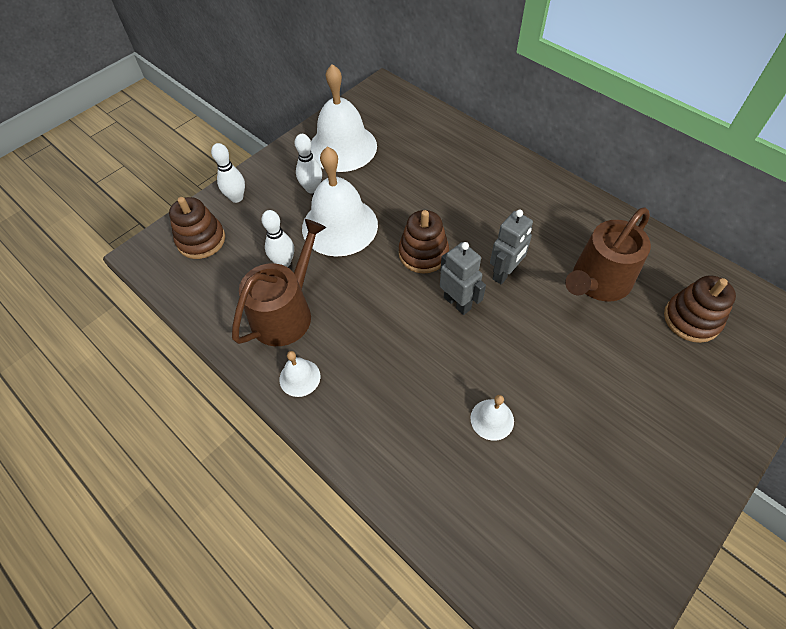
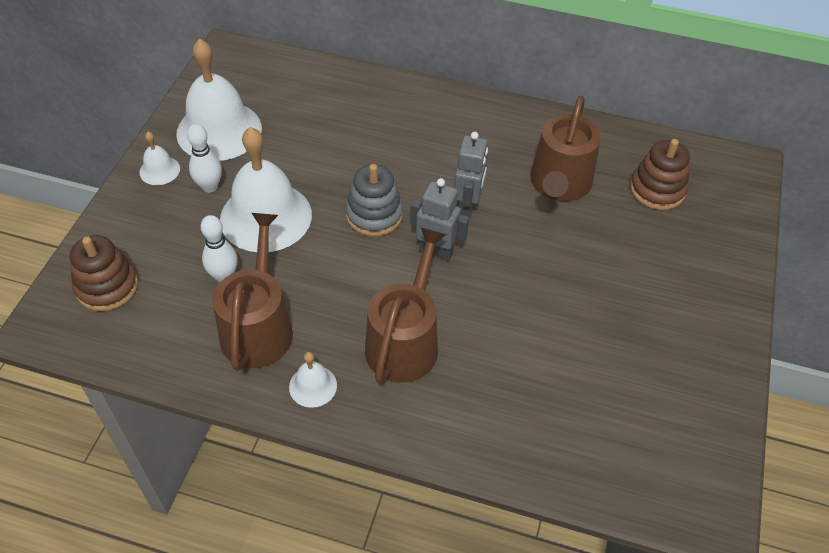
camera: 30 degrees left, 5 degrees down
white bowling pin [211,143,245,203] -> none
brown stacking toy [399,210,449,273] -> grey stacking toy [345,164,403,236]
white bell [471,395,514,441] -> white bell moved to [139,132,180,185]
none -> brown watering can [365,227,447,383]

